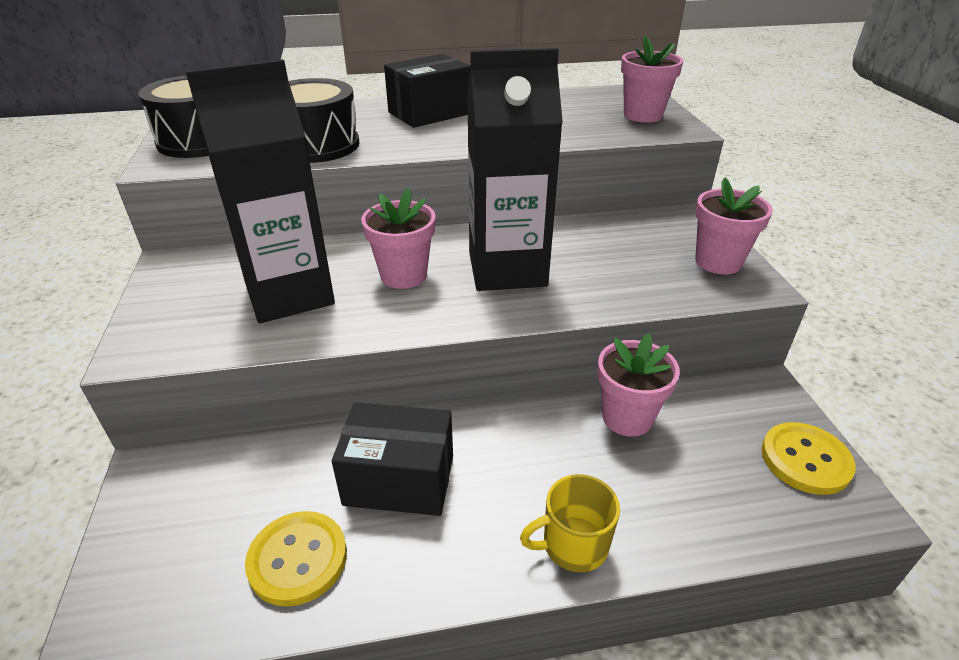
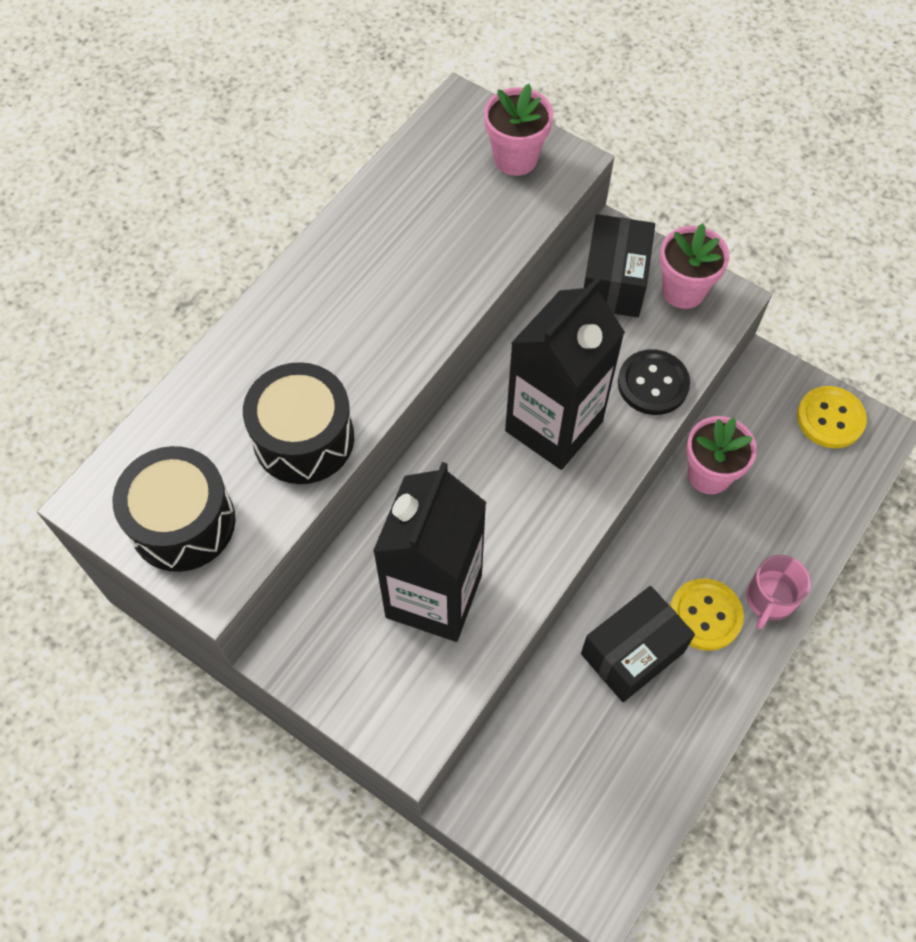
camera: 45 degrees left, 25 degrees up
yellow button [245,511,347,607] -> yellow button moved to [670,579,744,651]
pink flower pot [361,188,435,289] -> none
black box [384,54,471,128] -> black box moved to [584,214,655,317]
yellow mug [520,474,620,572] -> pink mug [746,555,811,629]
none -> black button [618,349,690,415]

